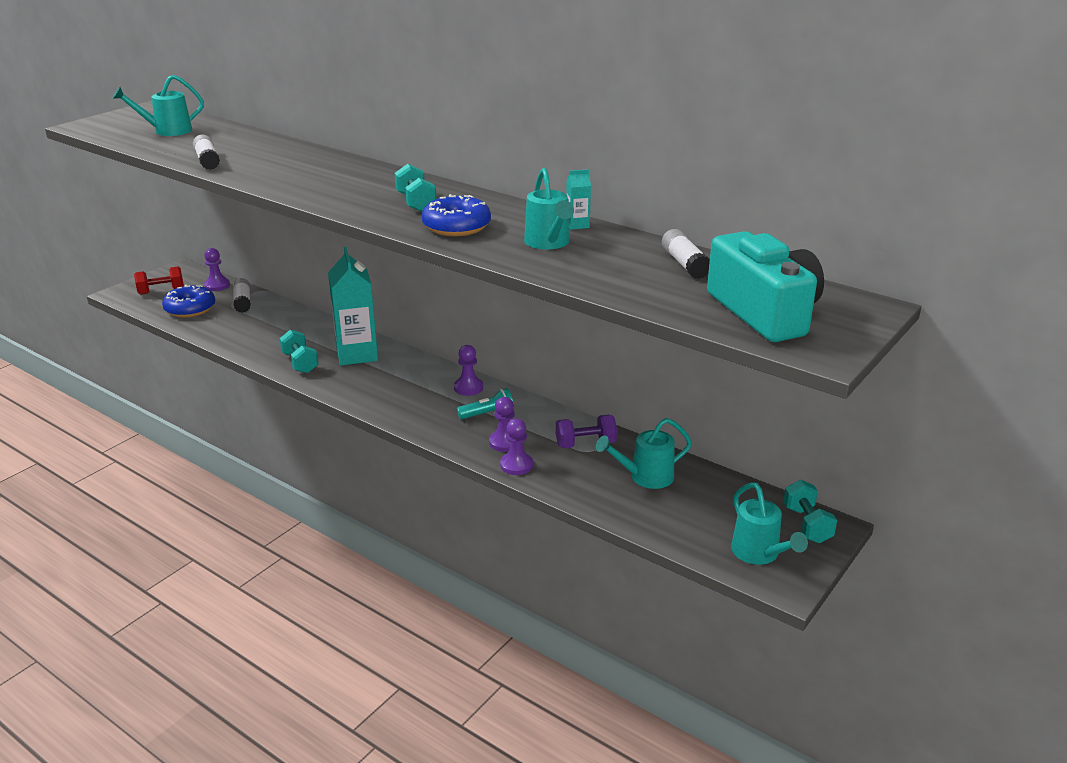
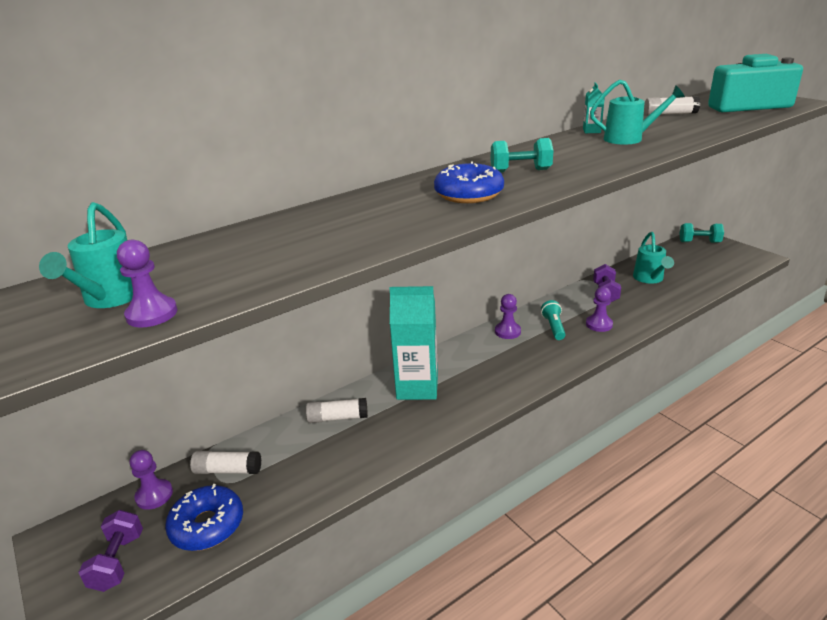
camera: 70 degrees left, 0 degrees up
red dumbbell [134,267,184,295] -> purple dumbbell [78,510,143,592]
white glue stick [193,134,220,170] -> white glue stick moved to [306,398,368,423]
turquoise dumbbell [280,330,318,373] -> none
blue donut [422,194,491,236] -> blue donut moved to [434,161,504,203]
purple pawn [500,418,533,475] -> purple pawn moved to [117,240,178,327]
turquoise watering can [731,482,808,565] -> none

